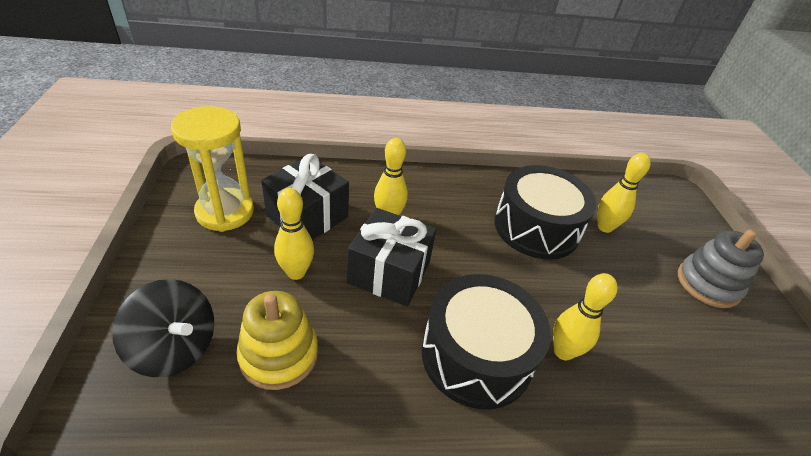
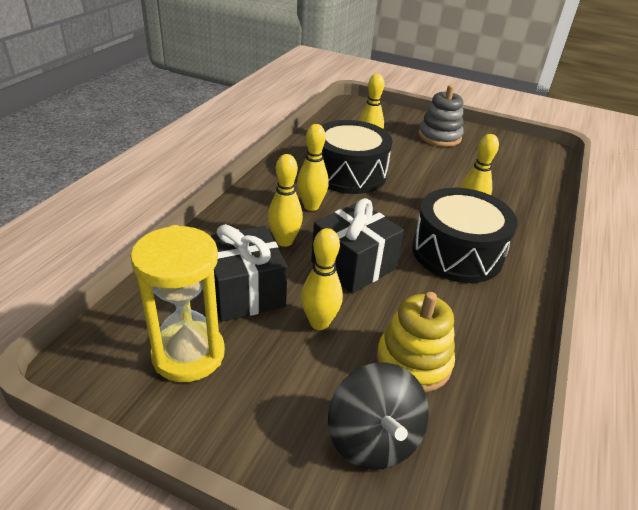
camera: 60 degrees left, 5 degrees down
black spinning top [112,279,214,377] -> black spinning top turned 105 degrees clockwise [328,362,429,470]
none -> yellow bowling pin [297,124,329,211]

